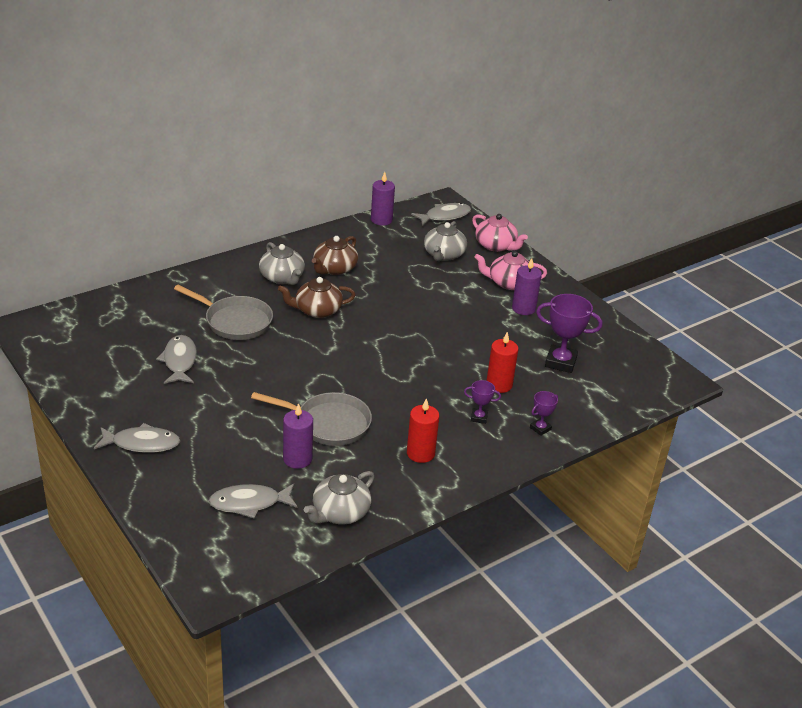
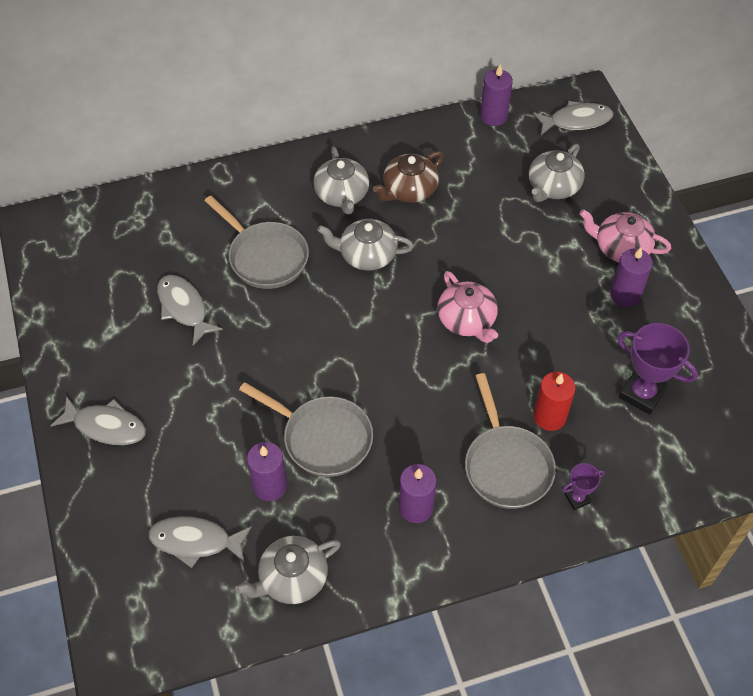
camera: 20 degrees right, 20 degrees up
grey fish [156,335,197,384] -> grey fish turned 45 degrees counterclockwise [158,275,223,345]
brown teapot [278,277,355,318] -> grey teapot [317,219,414,271]
red candle [407,398,439,463] -> purple candle [399,464,436,523]
purple trophy [464,380,501,424] -> grey pan [465,373,556,509]
pink teapot [472,214,528,252] -> pink teapot moved to [437,271,498,343]

